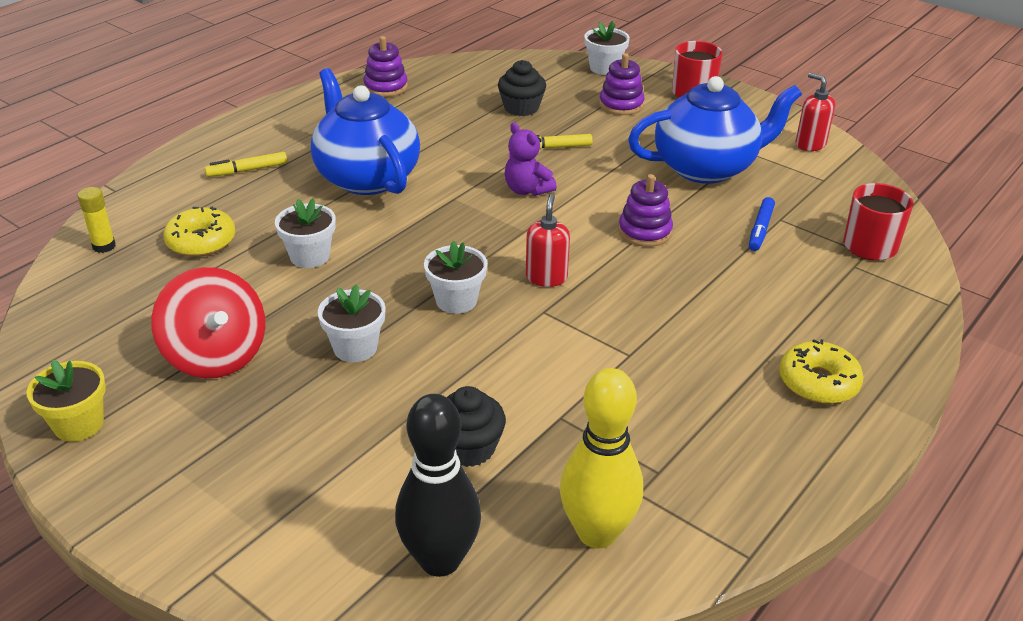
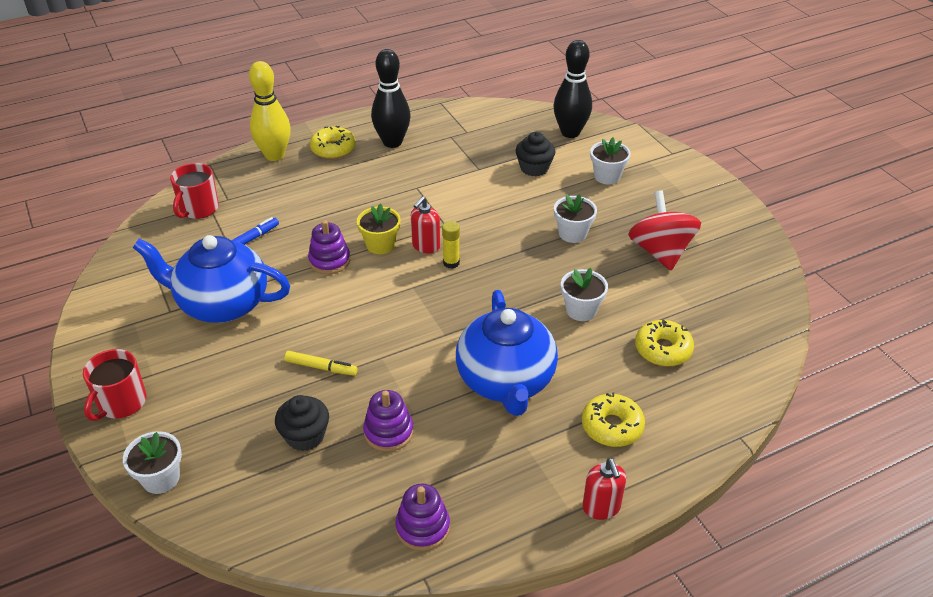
camera: 155 degrees left, 5 degrees up
yellow flower pot [27,360,106,442] -> yellow flower pot moved to [357,203,401,254]
yellow glue stick [77,187,116,253] -> yellow glue stick moved to [442,221,460,269]
yellow marker [205,152,287,177] -> yellow donut [582,392,645,447]
white flower pot [424,240,487,314] -> white flower pot moved to [590,137,631,184]
purple teddy bear [505,123,557,196] -> none
yellow bowling pin [560,368,643,548] -> yellow bowling pin moved to [249,61,291,161]
purple stacking toy [599,53,645,115] -> purple stacking toy moved to [363,390,414,452]
red soap dispenser [796,73,835,151] -> red soap dispenser moved to [582,458,626,520]
none -> black bowling pin [371,49,411,148]

